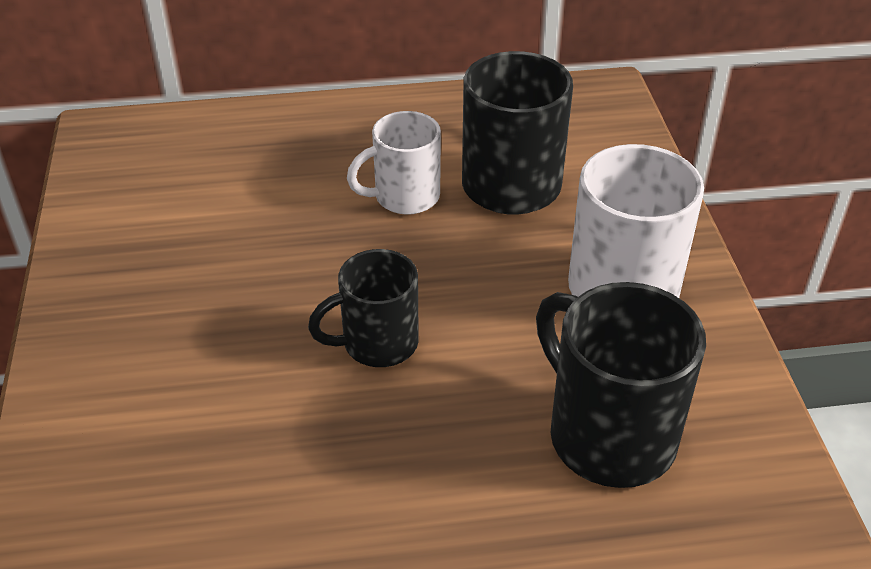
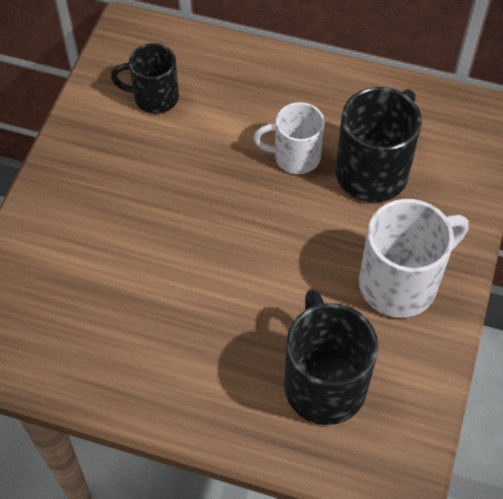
camera: 25 degrees right, 15 degrees up
black mug [308,249,419,367] -> black mug moved to [111,43,179,114]

